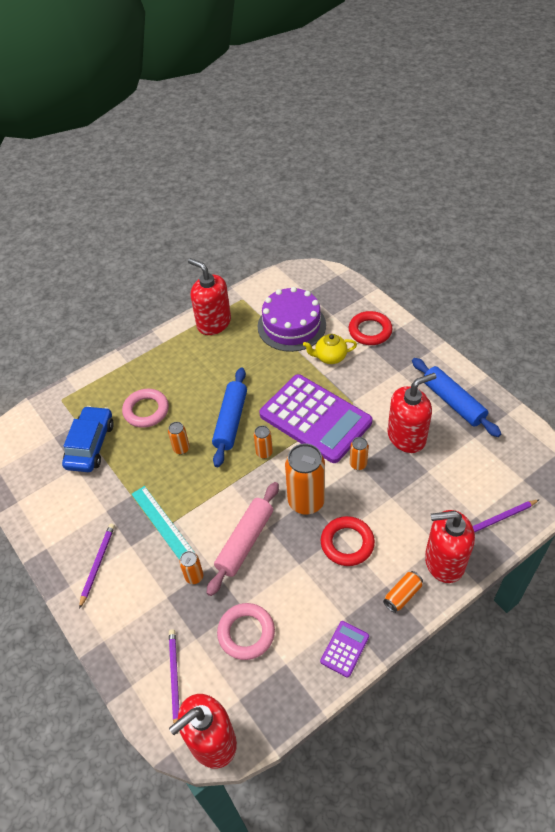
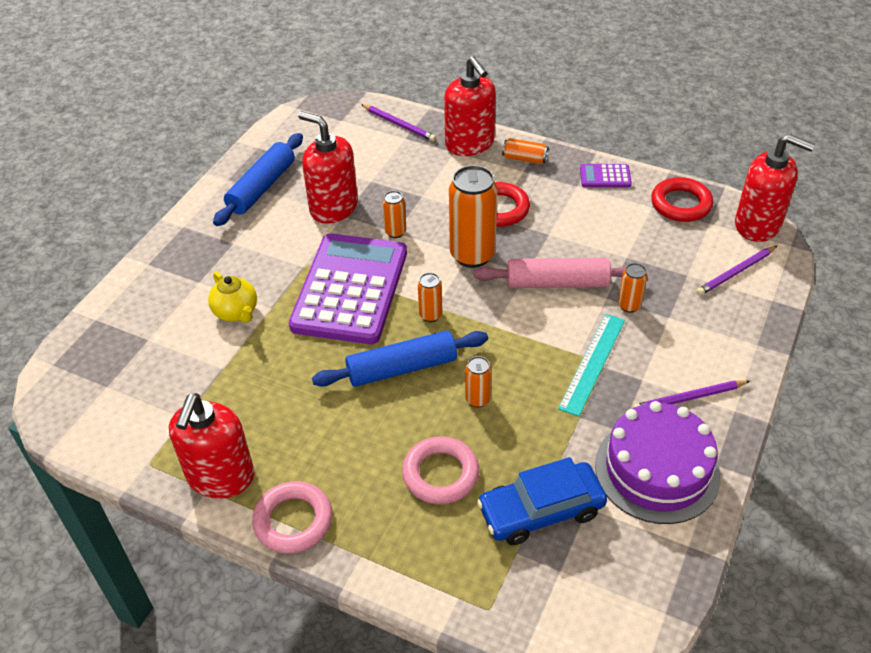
camera: 120 degrees left, 5 degrees down
pink ring [217,603,275,660] -> pink ring moved to [252,481,332,554]
purple cake [258,287,326,352] -> purple cake moved to [595,401,721,524]
red ring [349,311,392,345] -> red ring moved to [651,177,713,222]

